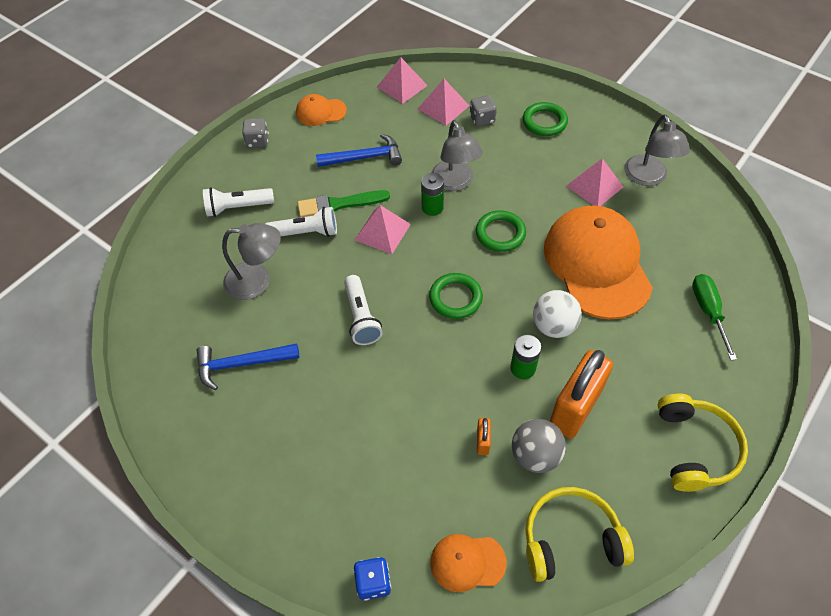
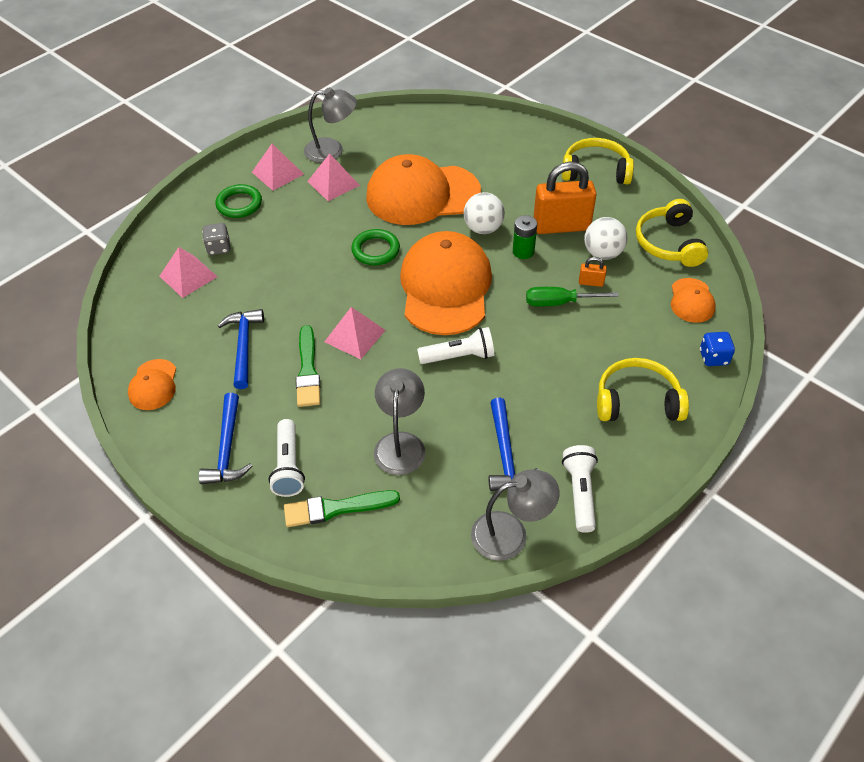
camera: 85 degrees left, 5 degrees down
grey dice [242,118,269,148] -> none
white flashlight [266,207,337,237] -> white flashlight moved to [562,445,598,533]
pink pyramid [377,57,428,104] -> pink pyramid moved to [252,144,304,190]
green battery [421,173,444,216] -> none
green ring [429,273,483,319] -> orange cap [400,231,492,335]
grey lamp [432,120,483,191] -> grey lamp moved to [471,469,560,561]
grey ball [512,419,566,473] -> white ball [584,217,628,260]
orange padlock [550,350,613,439] -> orange padlock turned 45 degrees counterclockwise [533,162,596,234]
green screwdriver [692,274,737,360] -> green screwdriver moved to [526,287,619,307]
none -> blue hammer [199,393,252,484]
none -> green brush [284,490,400,527]
none -> yellow headphones [597,358,689,421]

